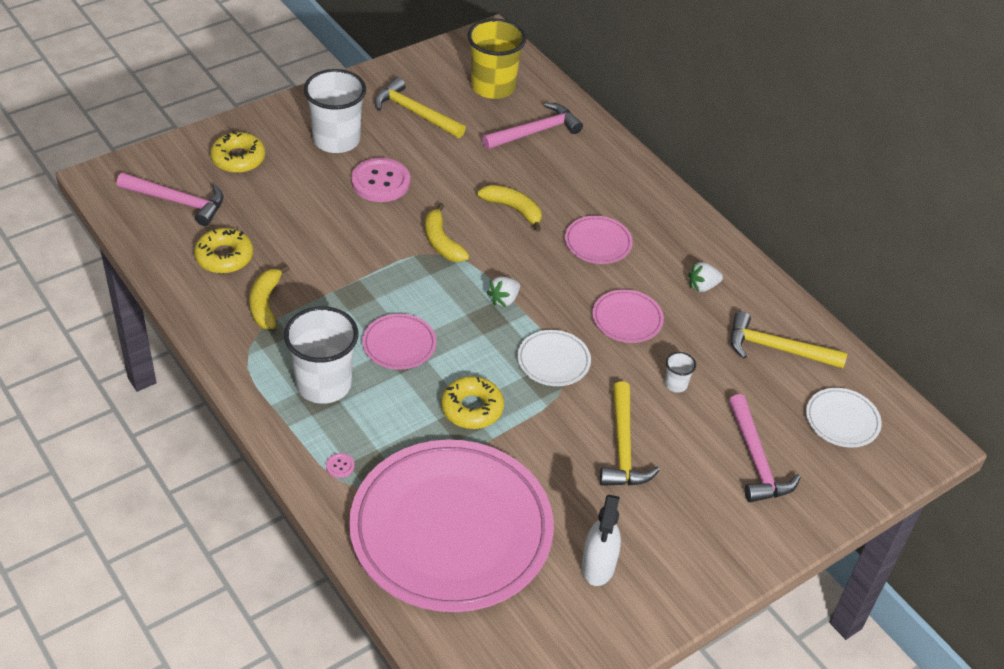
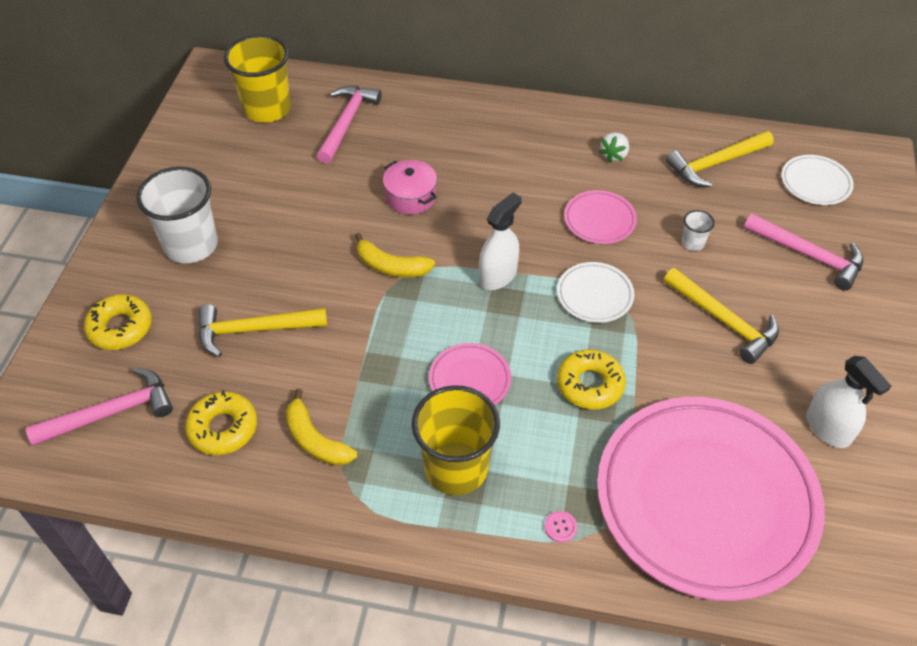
camera: 40 degrees left, 5 degrees up
white cup [284,306,358,404] -> yellow cup [412,385,500,495]
pink button [351,158,410,202] -> none
yellow hammer [374,77,466,138] -> yellow hammer moved to [198,304,327,357]
yellow banana [477,185,542,232] -> pink pot [383,160,437,215]
white strawberry [487,277,520,307] -> white spray bottle [479,193,522,290]
pink plate [565,216,633,264] -> none

